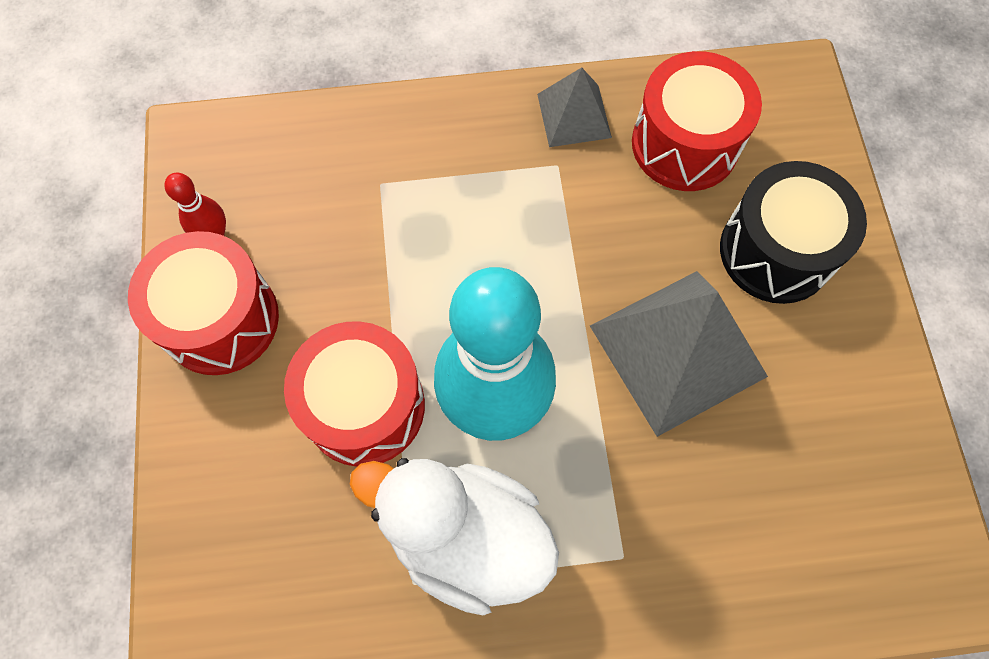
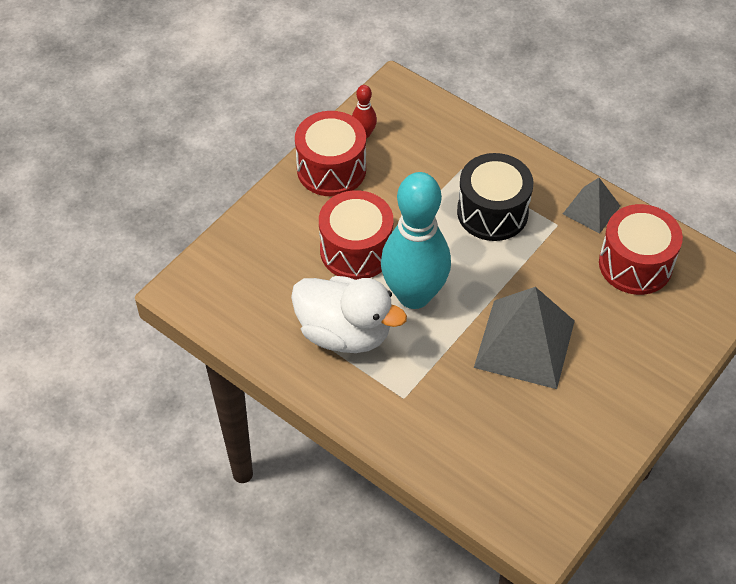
camera: 45 degrees right, 15 degrees down
white duck [350,458,559,615] -> white duck turned 135 degrees clockwise [291,276,407,353]
black drum [720,161,867,304] -> black drum moved to [457,153,533,241]

